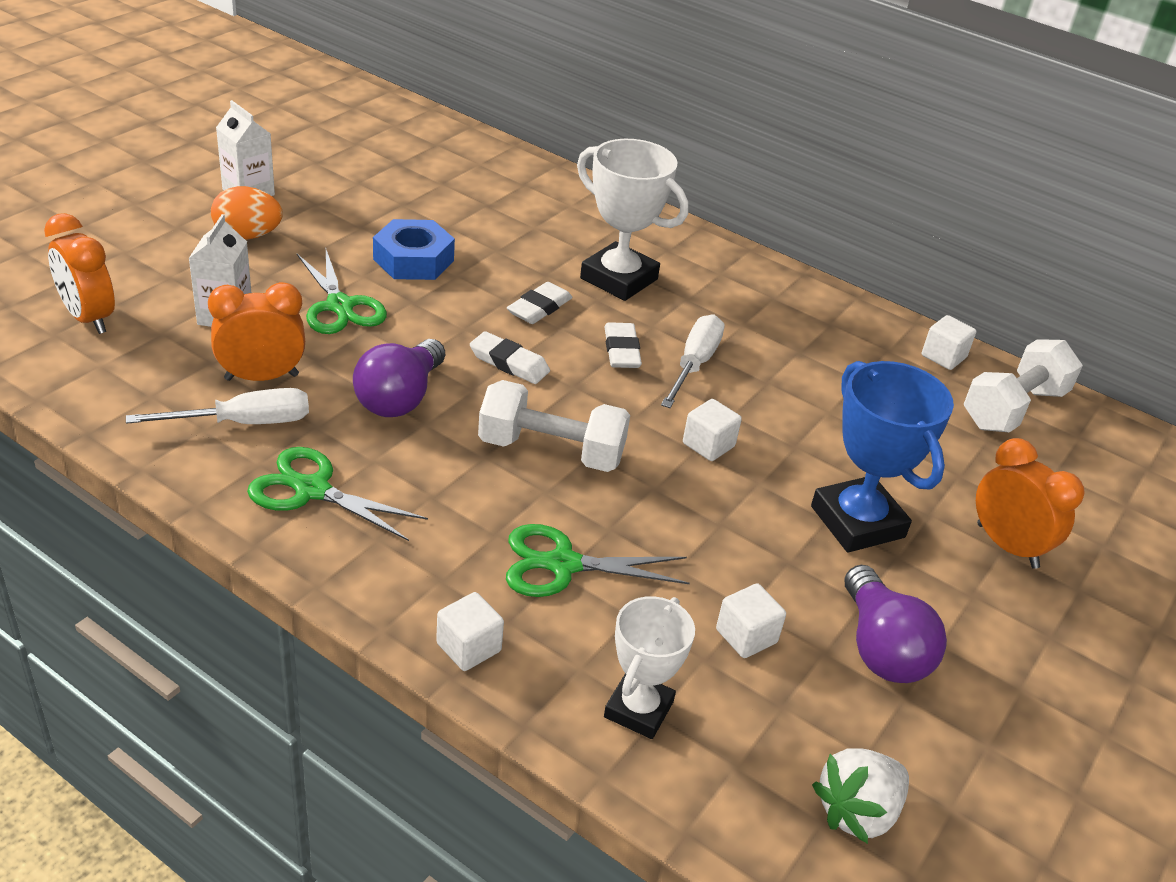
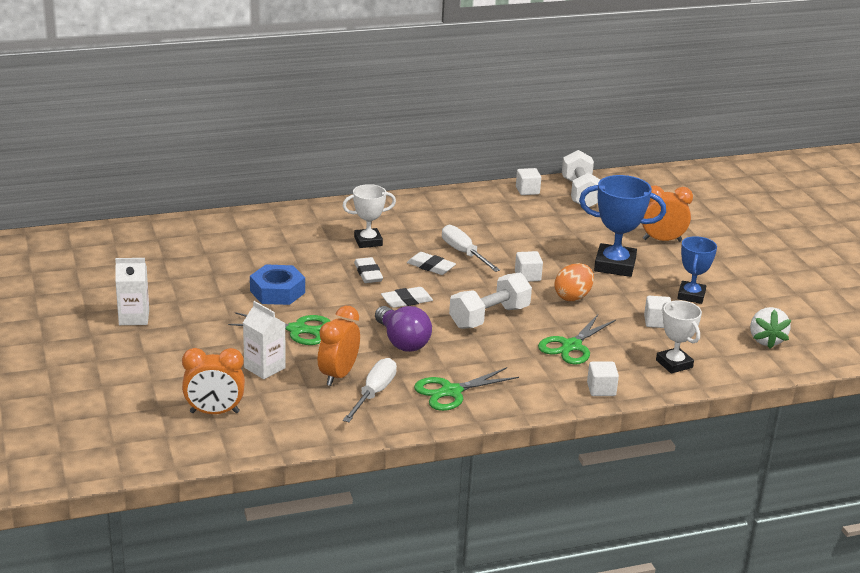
camera: 50 degrees left, 10 degrees down
orange egg [211,186,283,239] -> orange egg moved to [554,263,594,301]
white trophy [577,139,688,301] -> white trophy [343,184,396,248], size x0.64
purple light bulb [844,565,947,683] -> blue trophy [677,236,717,304]

